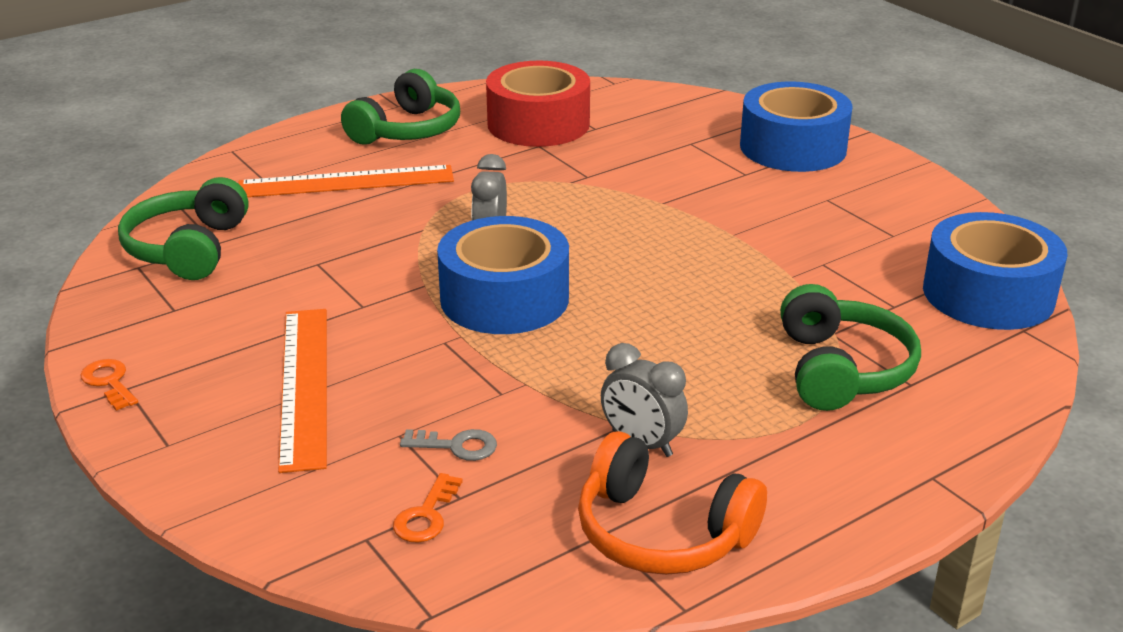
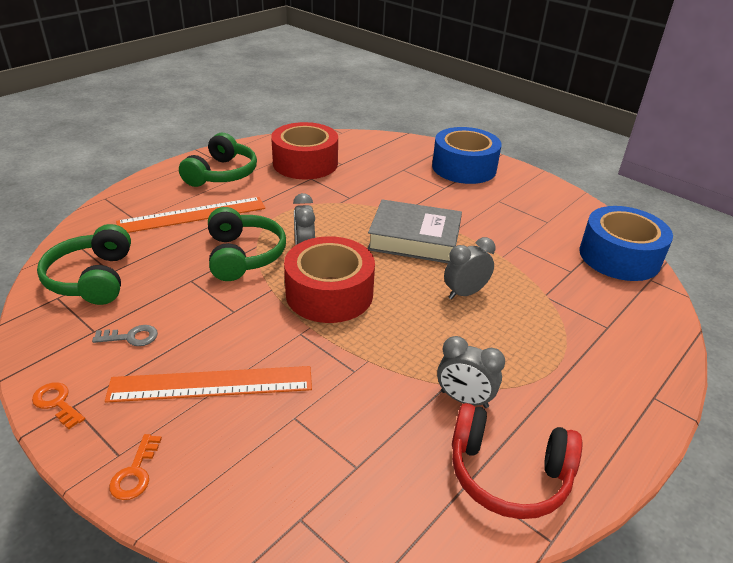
camera: 15 degrees left, 5 degrees up
orange ruler [278,309,327,473] -> orange ruler turned 75 degrees counterclockwise [105,366,312,402]
orange key [393,473,463,543] -> orange key moved to [109,434,162,500]
grey key [400,429,497,461] -> grey key moved to [92,325,158,346]
blue tape [437,216,569,334] -> red tape [284,236,375,323]
orange headphones [578,431,767,575] -> red headphones [452,403,582,519]
green headphones [780,284,921,411] -> green headphones moved to [208,207,286,281]
none -> grey book [368,199,462,263]
none -> grey clock [444,237,495,299]

